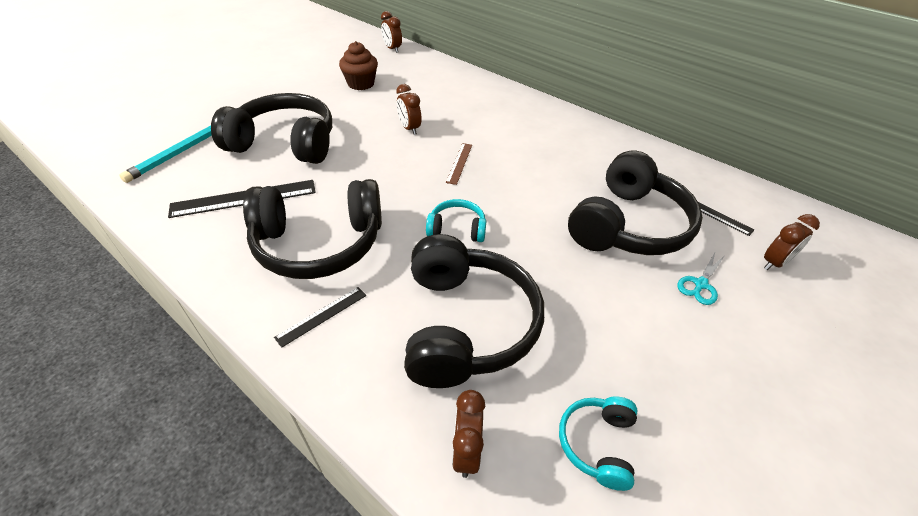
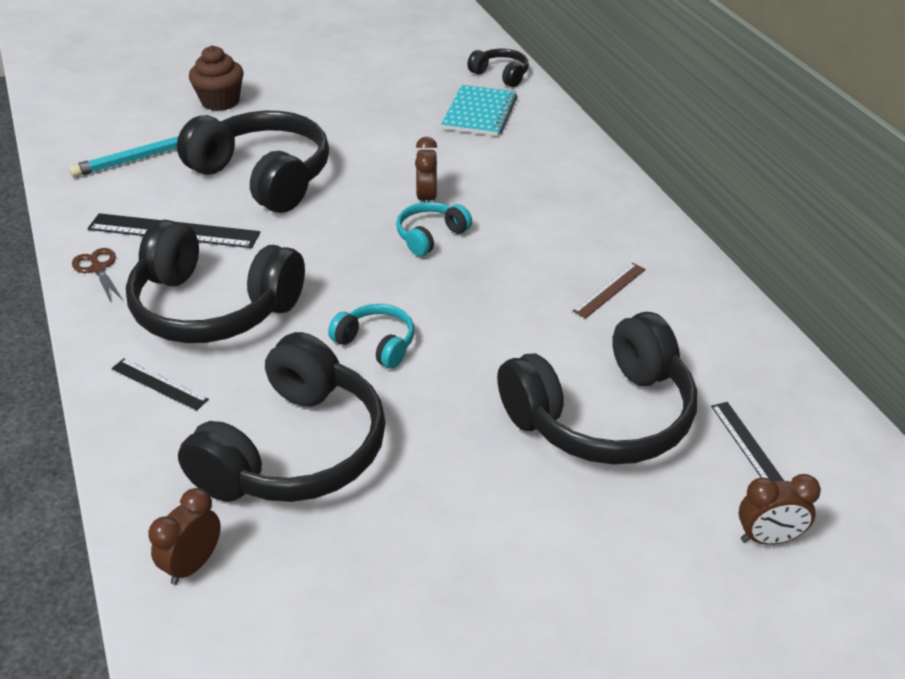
camera: 30 degrees right, 5 degrees down
black ruler [274,287,366,348] -> black ruler turned 45 degrees clockwise [111,358,209,411]
brown cupcake [339,41,378,90] -> brown cupcake moved to [189,46,244,111]
brown clock [381,11,402,53] -> black headphones [467,49,529,87]
brown ruler [446,143,472,185] -> brown ruler moved to [572,263,646,318]
turquoise headphones [559,396,637,491] -> turquoise headphones moved to [396,202,472,256]
turquoise scissors [677,253,725,305] -> none
none -> brown scissors [72,248,123,304]
none -> turquoise notebook [441,85,517,136]

